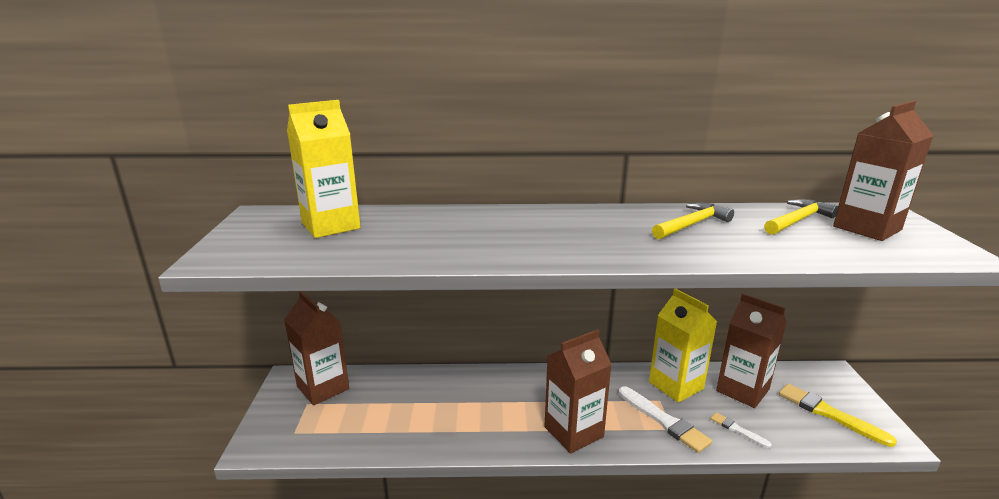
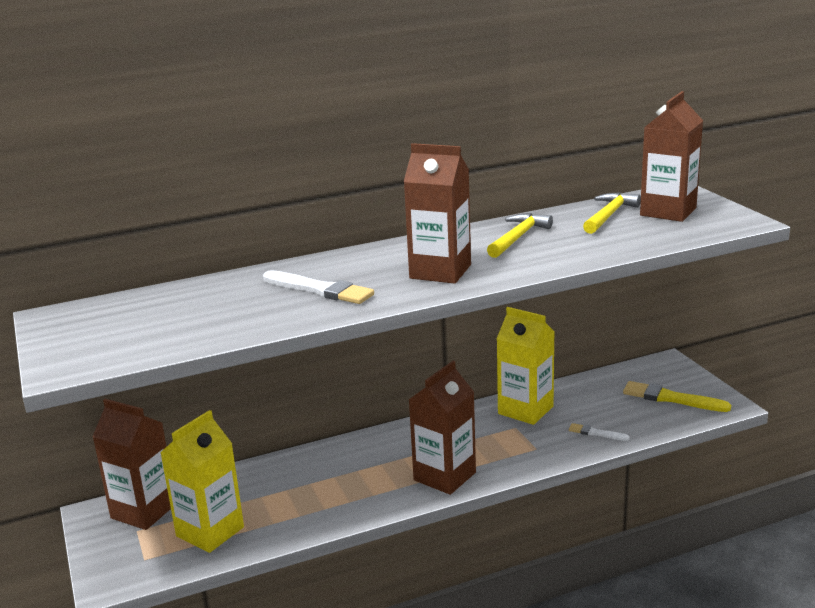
camera: 20 degrees left, 0 degrees up
yellow carton [287,100,361,238] -> yellow carton moved to [160,410,244,553]
white brush [619,386,712,453] -> white brush moved to [263,270,374,304]
brown carton [716,294,787,408] -> brown carton moved to [404,143,471,284]

